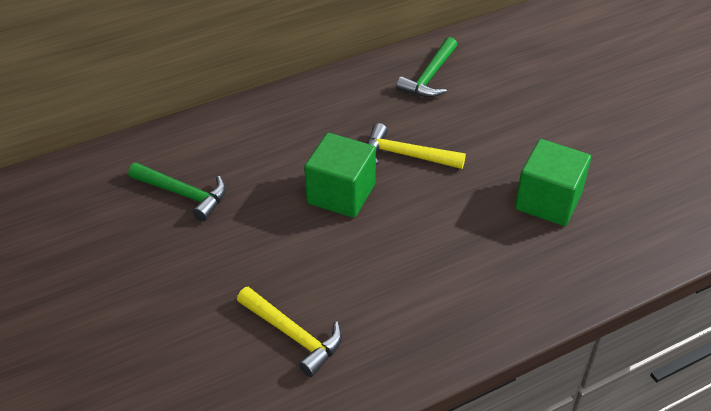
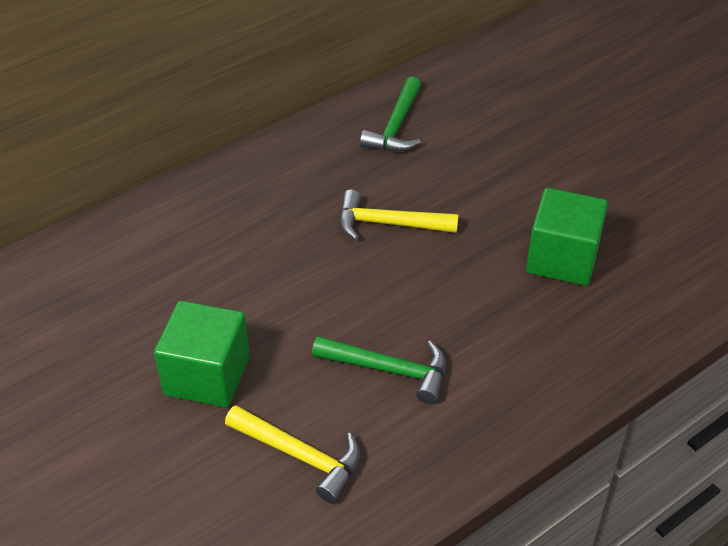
camera: 10 degrees left, 0 degrees up
green hammer [128,162,226,221] -> green hammer moved to [312,336,446,404]
green cube [304,133,376,218] -> green cube moved to [154,301,250,408]

